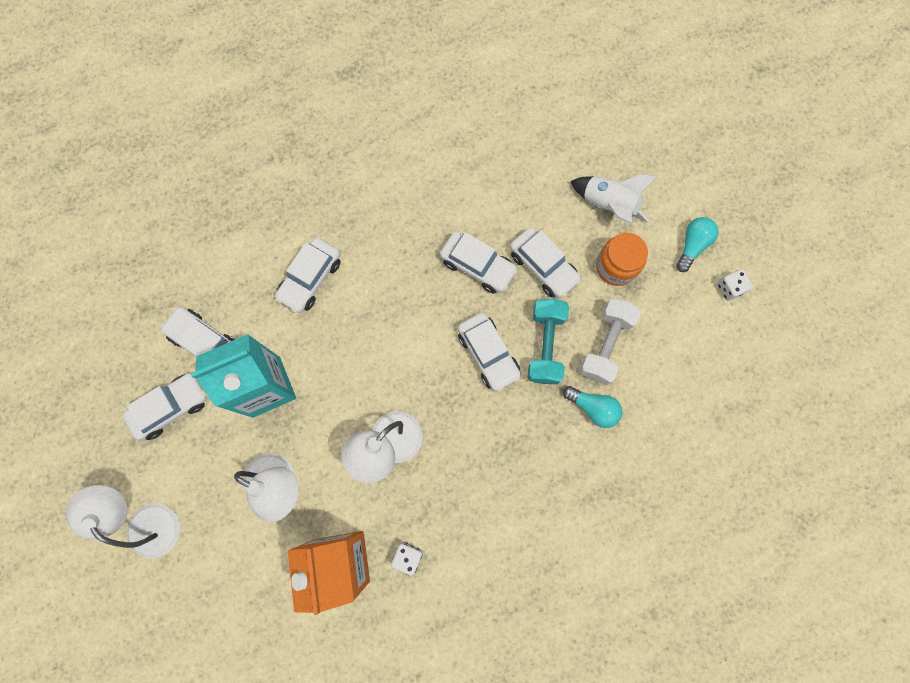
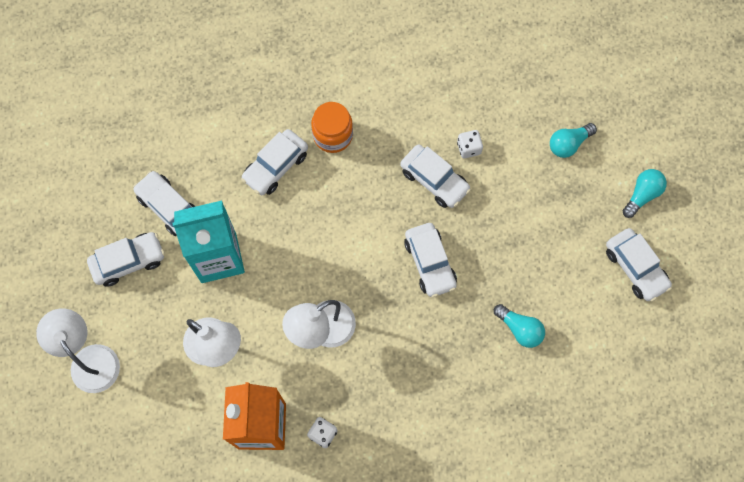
camera: 10 degrees right, 5 degrees down
white car [510,227,582,298] -> white car moved to [606,228,672,301]
turquoise dumbbell [528,299,569,384] -> none
white rocket [570,174,657,225] -> turquoise light bulb [550,123,597,158]
white dumbbell [579,298,641,385] -> none
orange jar [596,233,648,286] -> orange jar moved to [311,102,353,153]
white dice [717,269,753,301] -> white dice moved to [457,130,483,158]

